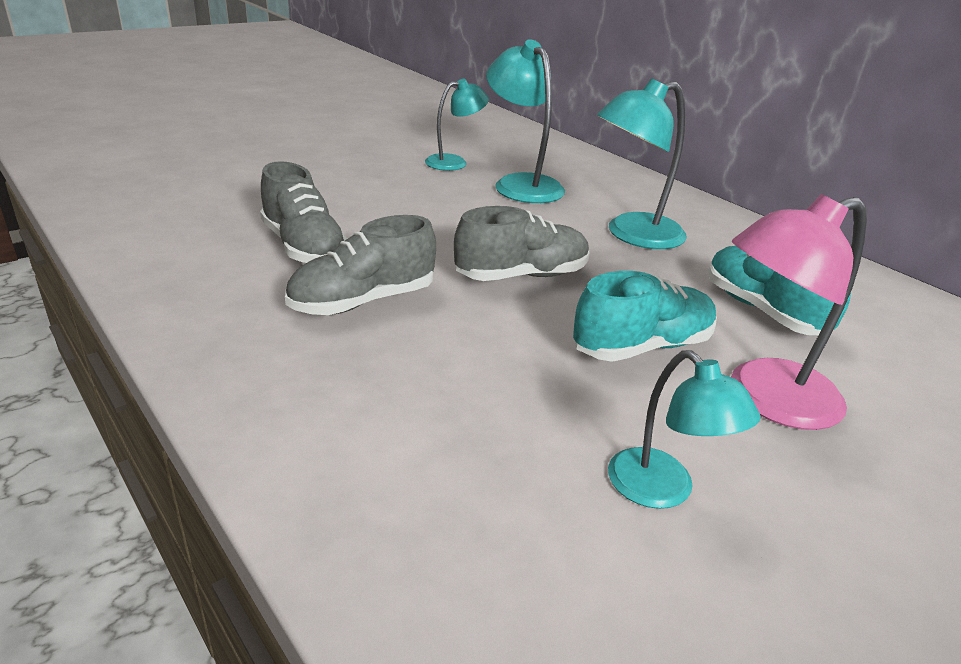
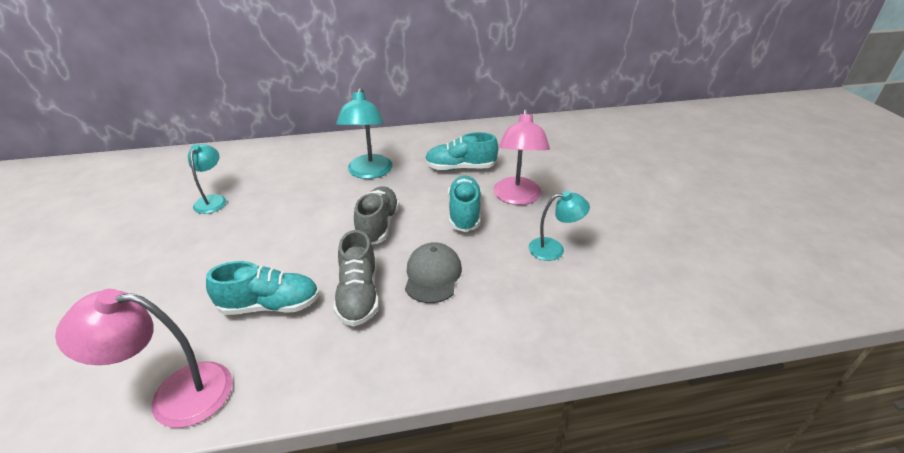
camera: 60 degrees left, 5 degrees up
grey shoe [260,161,348,263] -> turquoise shoe [206,261,319,315]
turquoise lamp [486,39,565,203] -> none
none -> pink lamp [55,289,233,428]
none -> grey cap [405,243,462,303]

